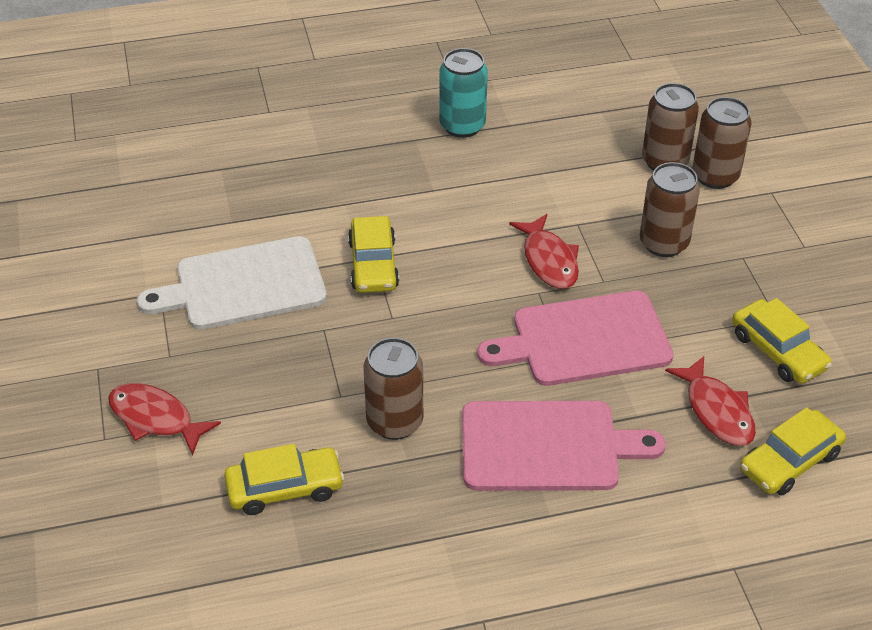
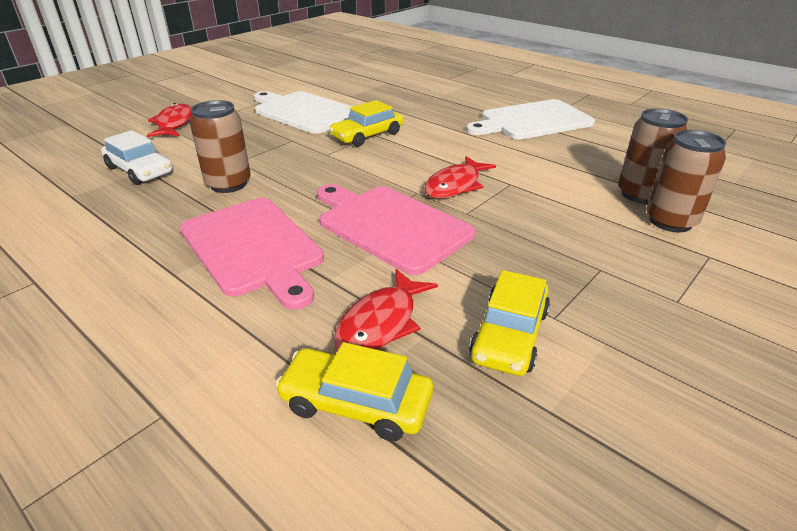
camera: 55 degrees right, 10 degrees down
yellow car [224,444,344,515] -> white car [101,130,173,185]
turquoise can [439,48,488,138] -> white cutting board [466,99,595,139]
brown can [640,162,700,257] -> none

